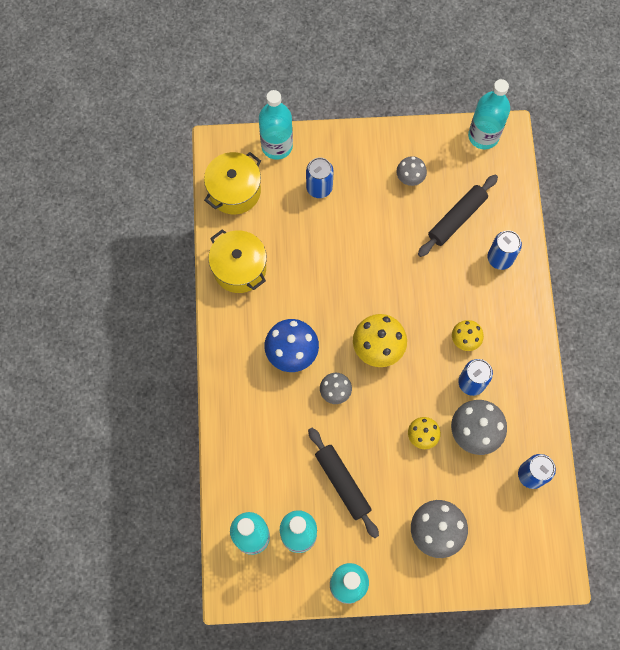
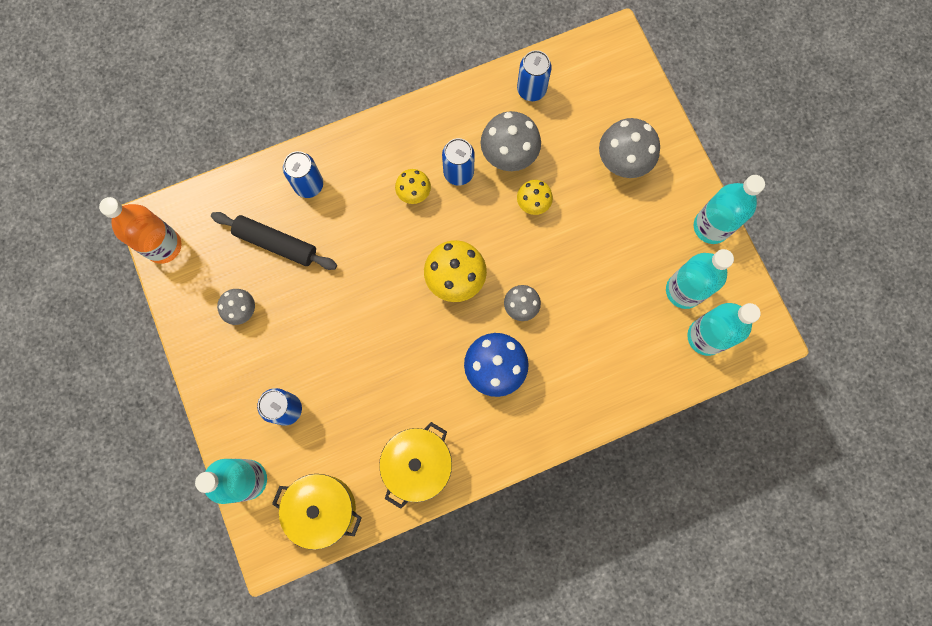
camera: 110 degrees left, 5 degrees up
black rolling pin [308,428,379,538] -> none
turquoise bottle [468,79,510,149] -> orange bottle [99,197,181,264]

